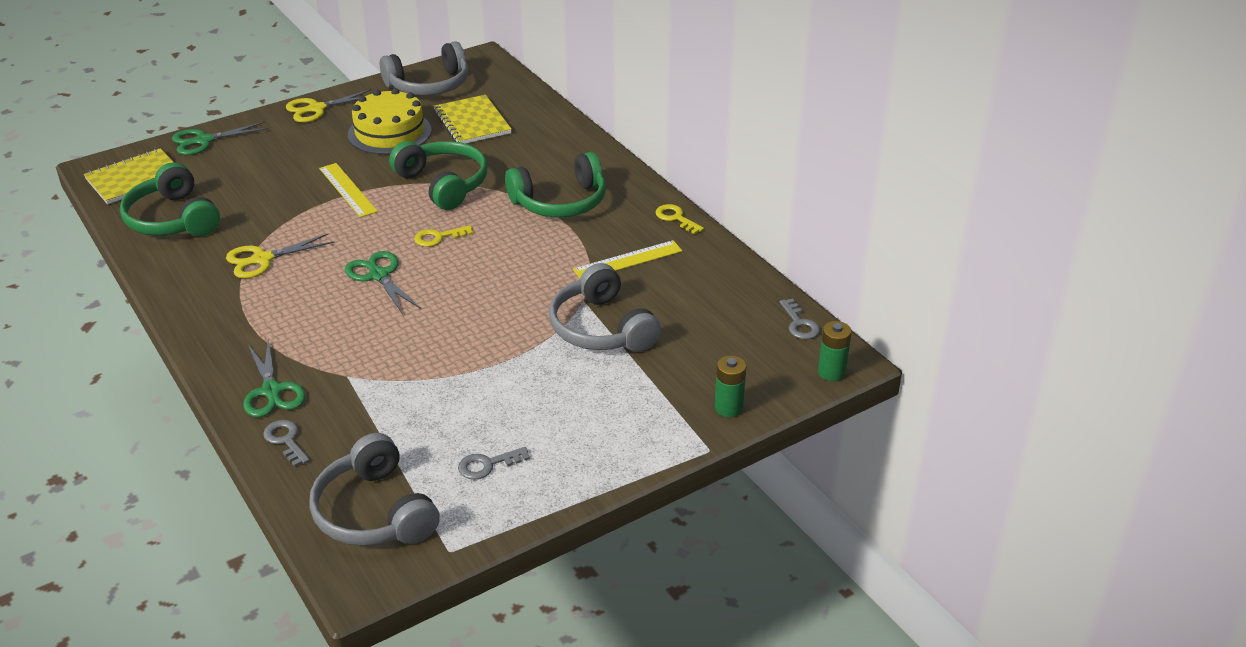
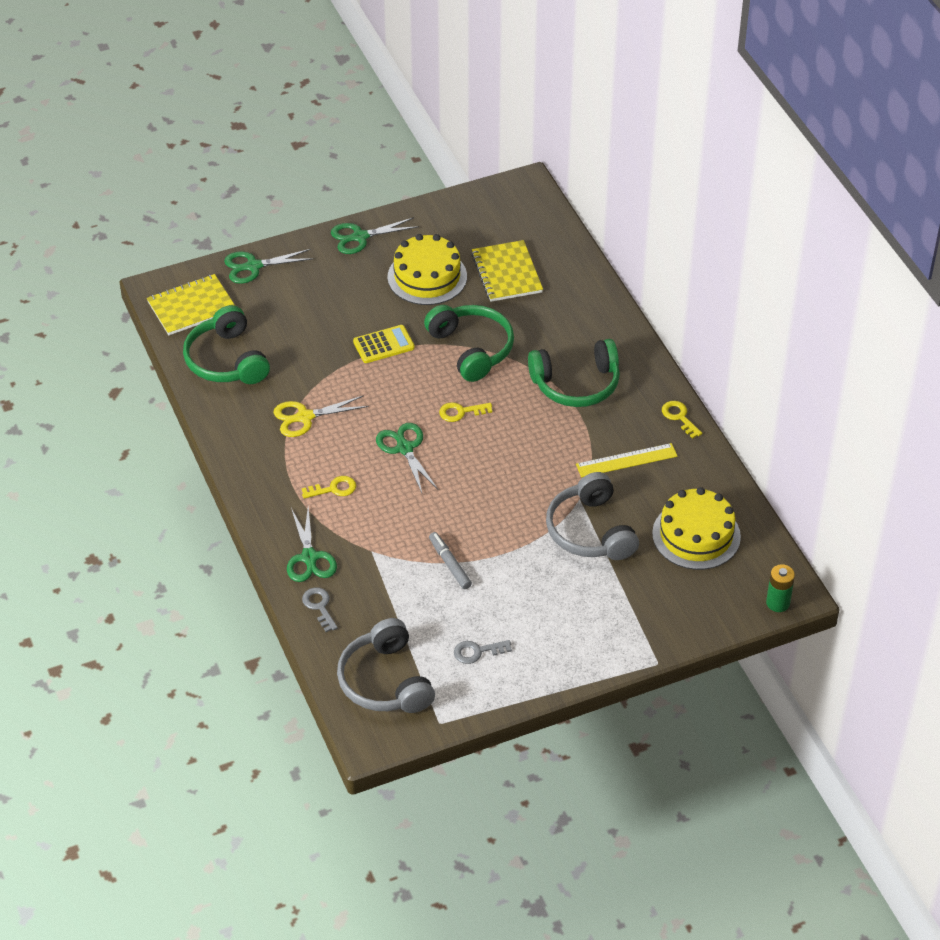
camera: 10 degrees right, 10 degrees up
yellow scissors [286,89,372,123] -> green scissors [331,217,419,254]
yellow ruler [319,163,378,218] -> yellow calculator [353,325,415,363]
grey headphones [380,41,468,96] -> none
green battery [715,355,746,417] -> none
grey key [780,298,820,339] -> none
none -> yellow key [302,476,356,499]
none -> grey marker [429,532,472,589]
none -> yellow cake [652,487,741,570]

